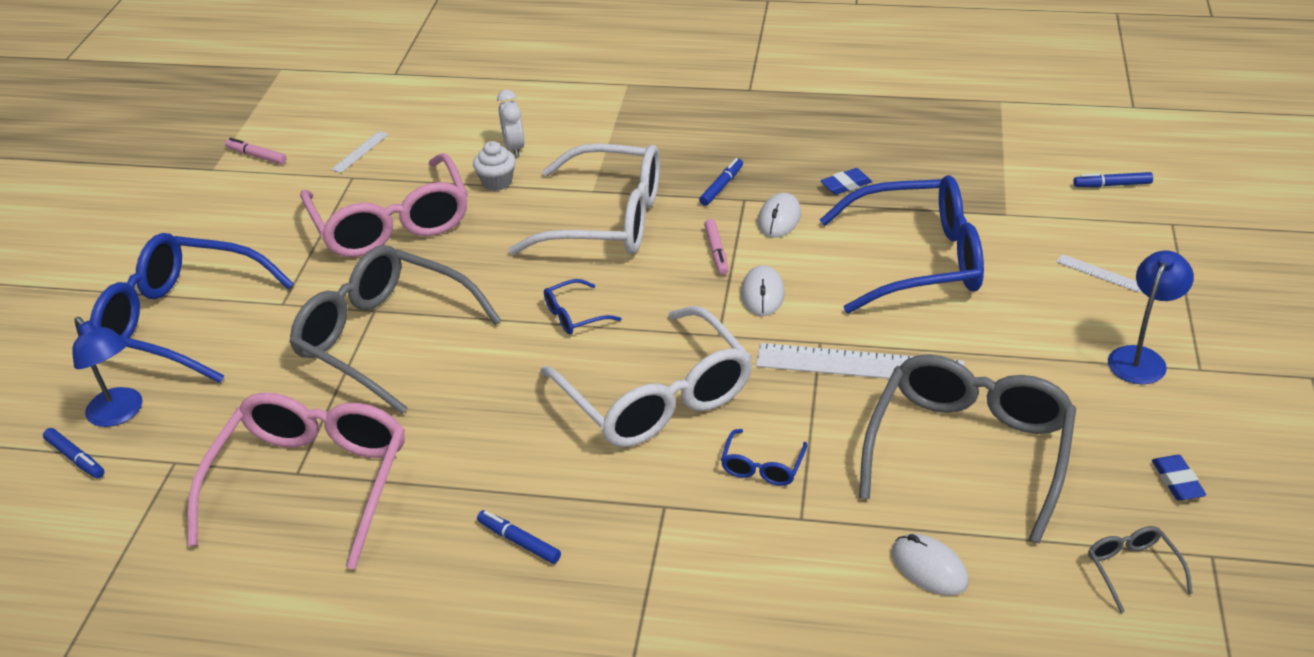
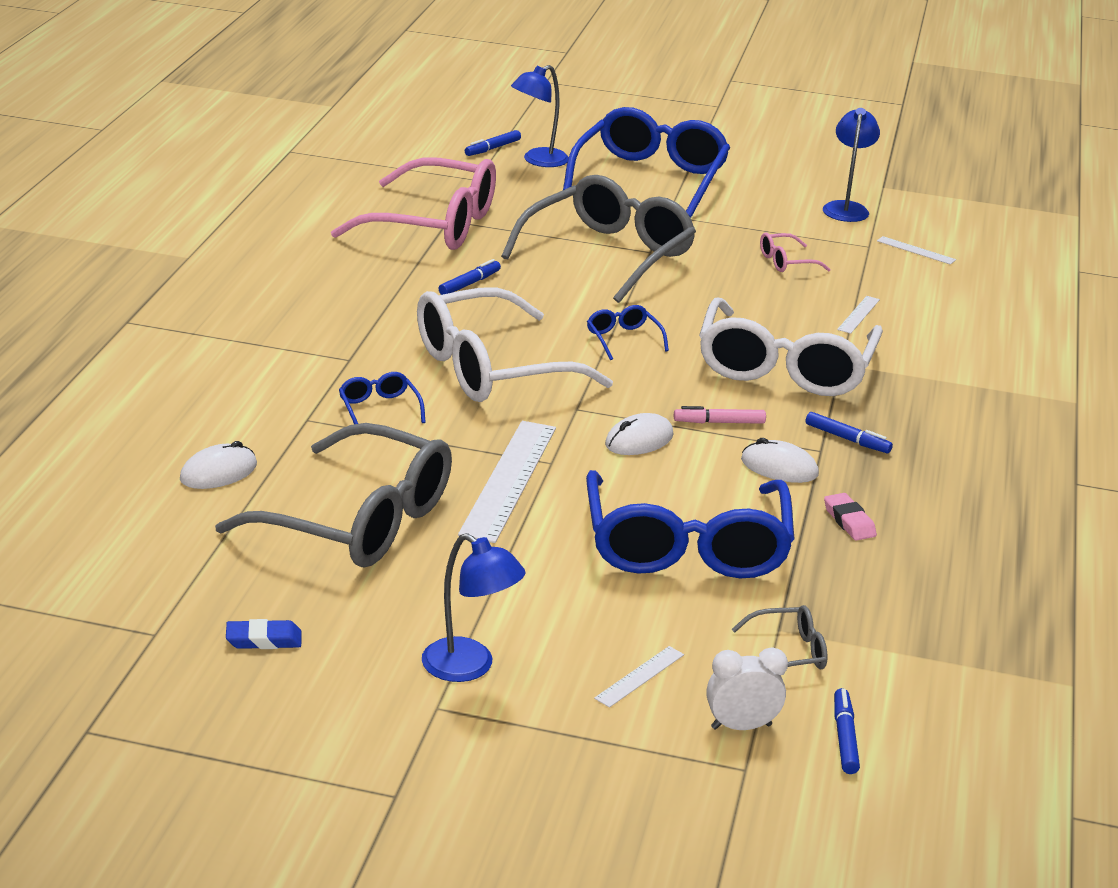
camera: 90 degrees right, 10 degrees down
pink marker [225,138,287,164] -> none
pink glasses [300,153,468,257] -> pink glasses [760,233,831,272], size x0.41
white cupcake [473,141,516,191] -> white ruler [837,296,880,334]
blue marker [477,510,561,564] -> blue marker moved to [438,259,501,295]
white clock [497,90,524,157] -> white clock moved to [706,648,788,730]
blue glasses [721,429,807,486] -> blue glasses turned 45 degrees clockwise [339,372,426,424]
white mouse [741,265,785,316] -> white mouse turned 45 degrees counterclockwise [605,413,674,455]
blue eraser [820,168,872,195] -> pink eraser [824,493,877,541]
grey glasses [1088,526,1193,613] -> grey glasses moved to [732,605,828,669]
none -> blue lamp [823,108,880,222]

